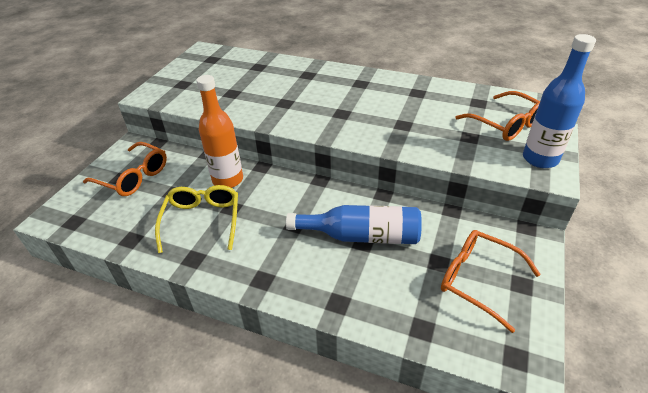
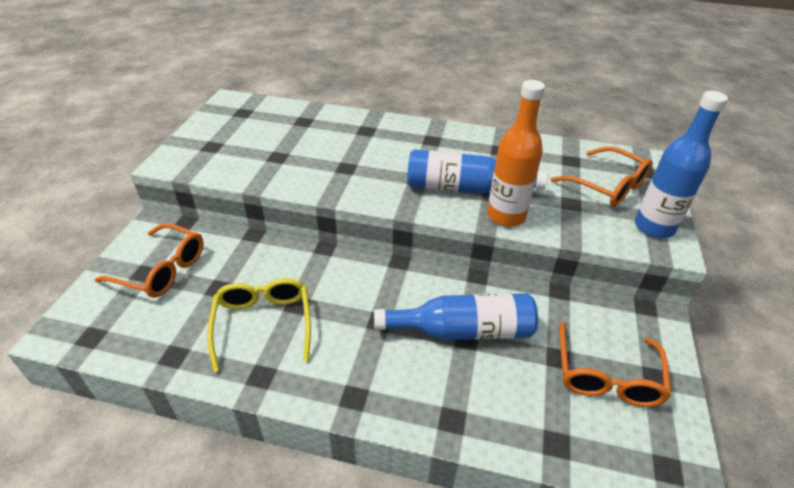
camera: 10 degrees left, 0 degrees up
orange bottle [196,75,243,188] -> orange bottle moved to [487,80,545,227]
orange glasses [441,230,541,333] -> orange glasses turned 105 degrees counterclockwise [560,322,671,407]
none -> blue bottle [407,149,547,194]

